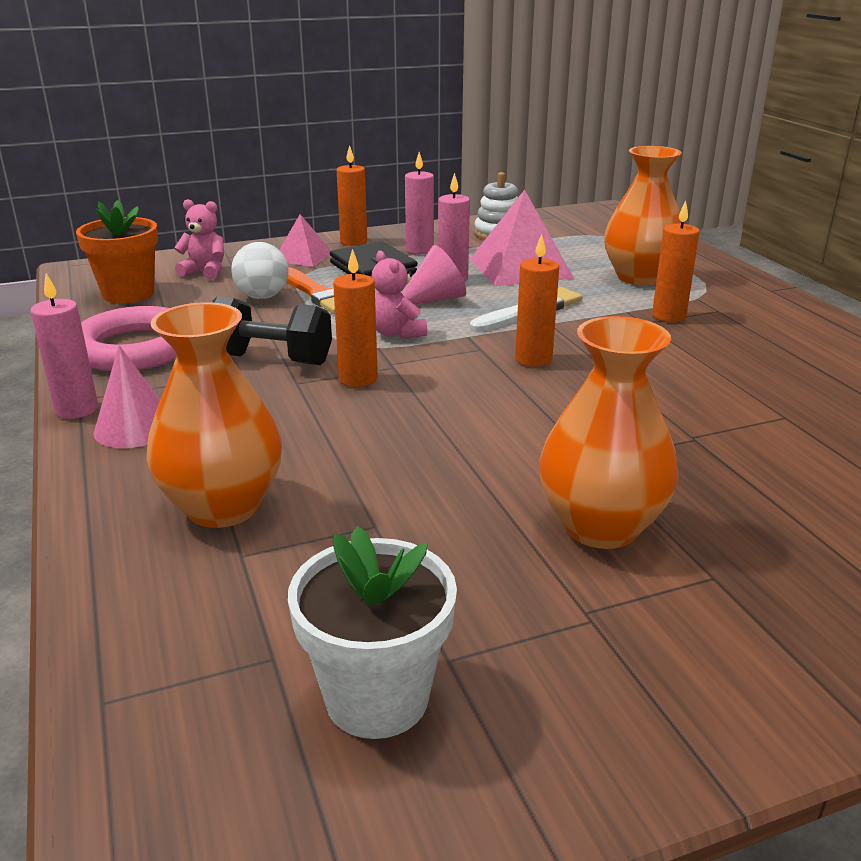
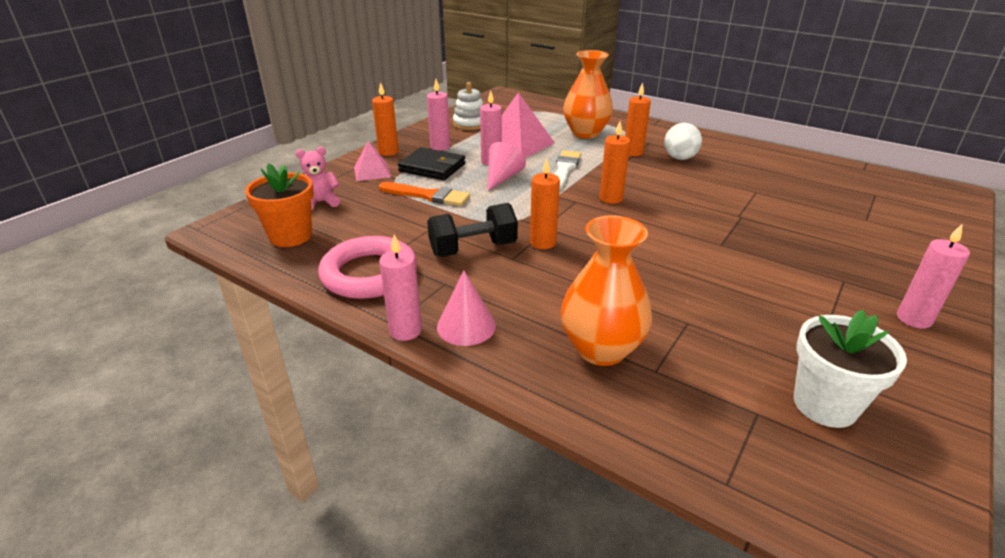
camera: 35 degrees left, 5 degrees up
white ball [231,242,289,299] -> white ball moved to [664,123,702,160]
pink teddy bear [371,251,427,339] -> none
orange vase [539,316,679,549] -> none
none -> pink candle [897,223,970,329]

